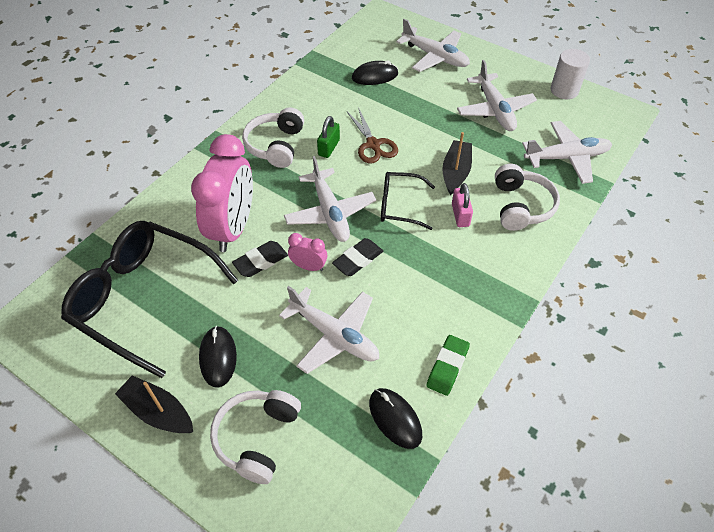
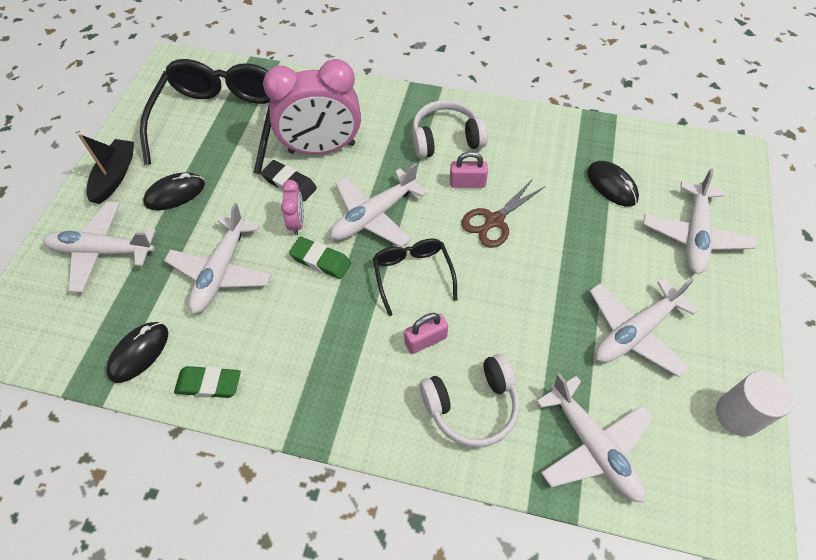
camera: 70 degrees right, 5 degrees up
white headphones [210,390,301,484] -> white plane [43,201,156,293]
green padlock [317,116,340,158] -> pink padlock [450,151,488,188]
black eraser [332,238,383,276] -> green eraser [289,237,351,279]
black boat [442,132,472,195] -> none

